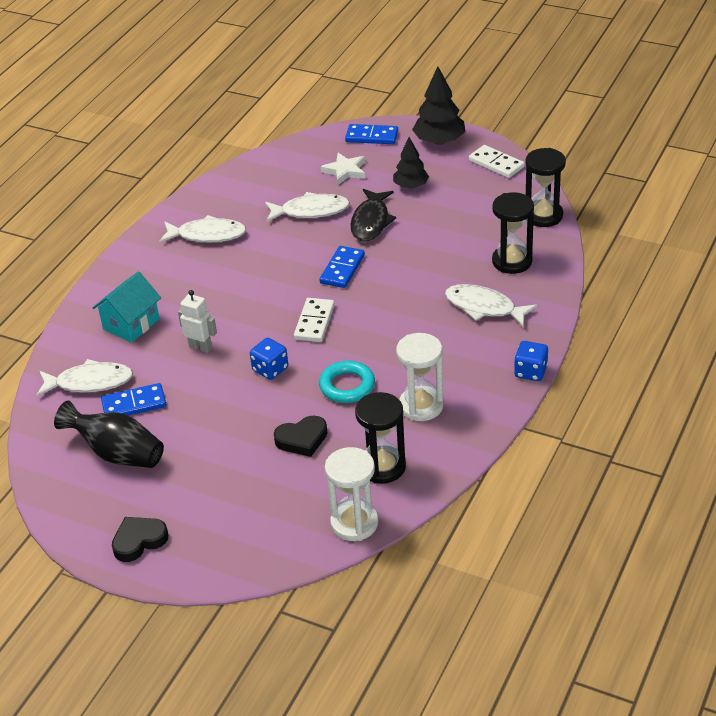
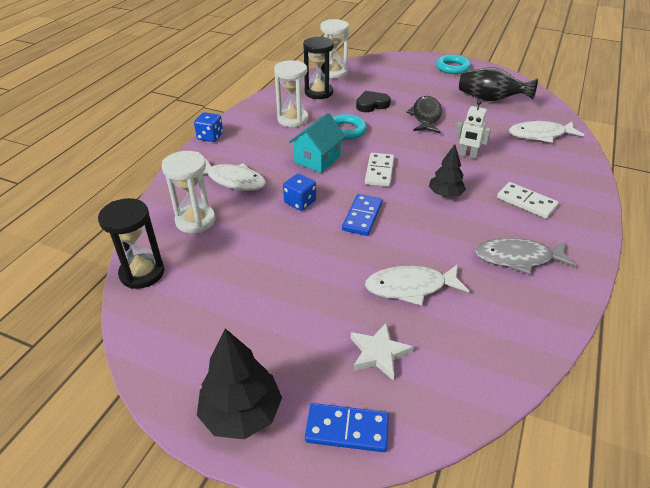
camera: 175 degrees right, 0 degrees up
turquoise house [92,271,161,343] -> turquoise house moved to [289,113,346,173]
blue domino [101,383,166,416] -> none
black heart [112,517,168,562] -> turquoise ring [436,55,471,74]
white fish [159,215,246,243] -> grey fish [475,238,577,274]
blue dice [250,338,288,380] -> blue dice moved to [283,174,316,211]
black fish [350,189,396,242] -> black fish moved to [406,96,442,133]
black tree [393,137,429,189] -> black tree moved to [429,144,466,197]
white domino [469,145,524,178] -> white domino moved to [497,182,559,219]
black hourglass [492,192,534,274] -> white hourglass [161,151,215,233]

